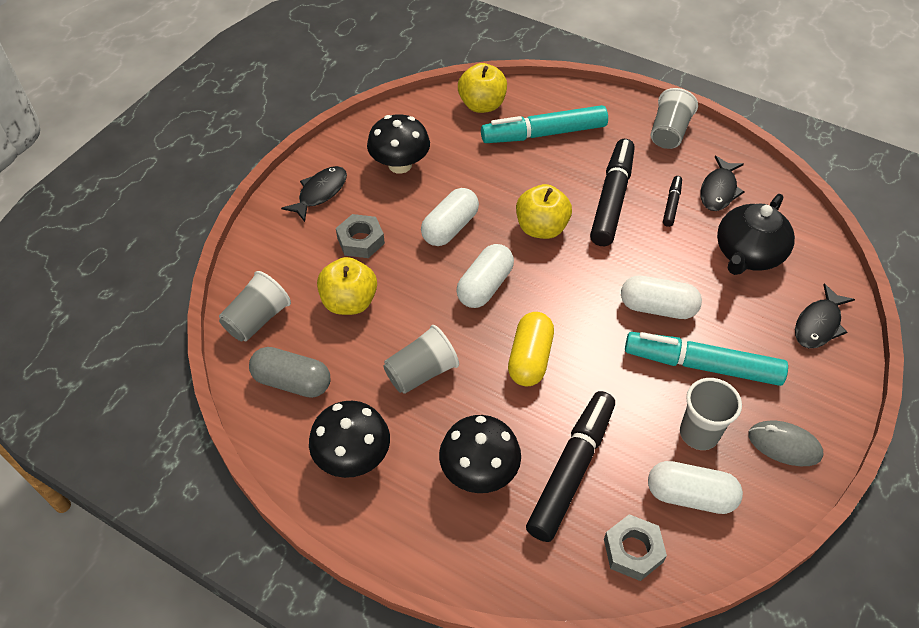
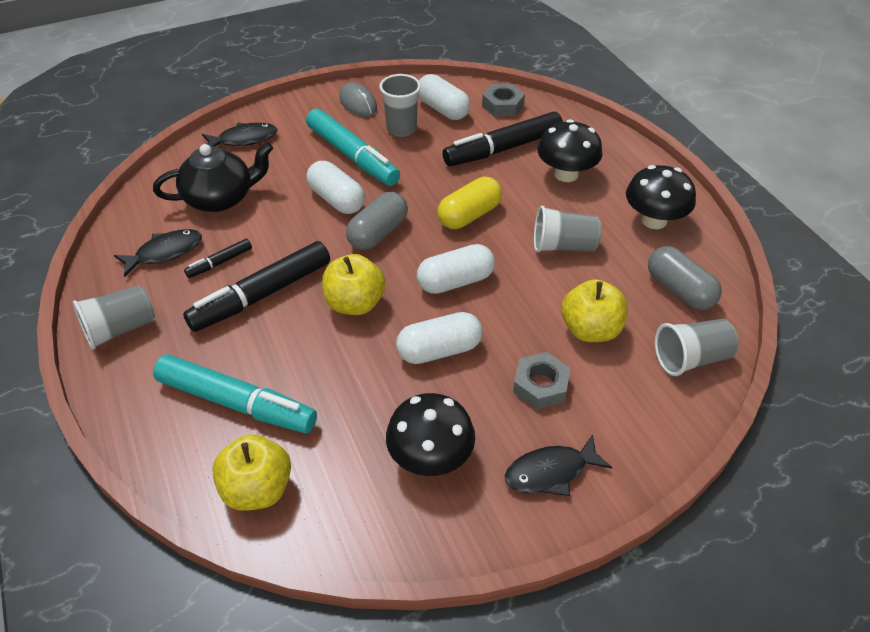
camera: 145 degrees left, 5 degrees down
none -> grey capsule [346,192,408,250]

